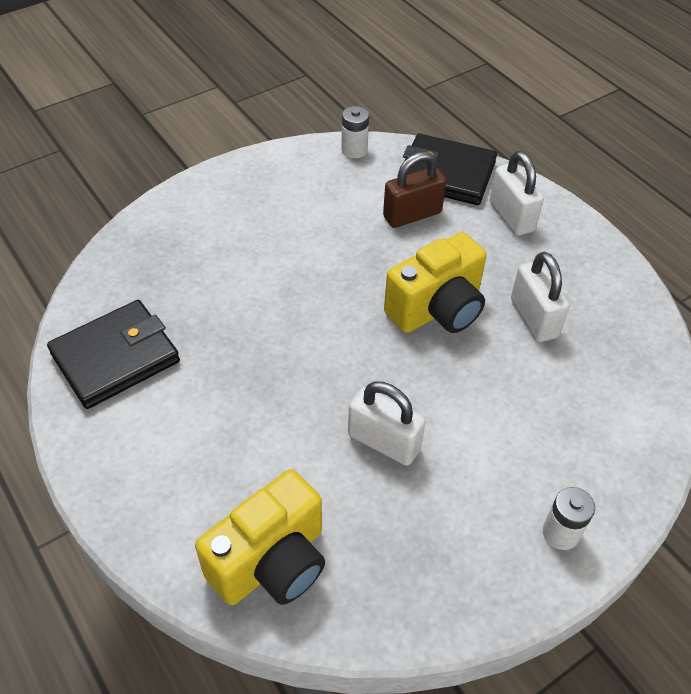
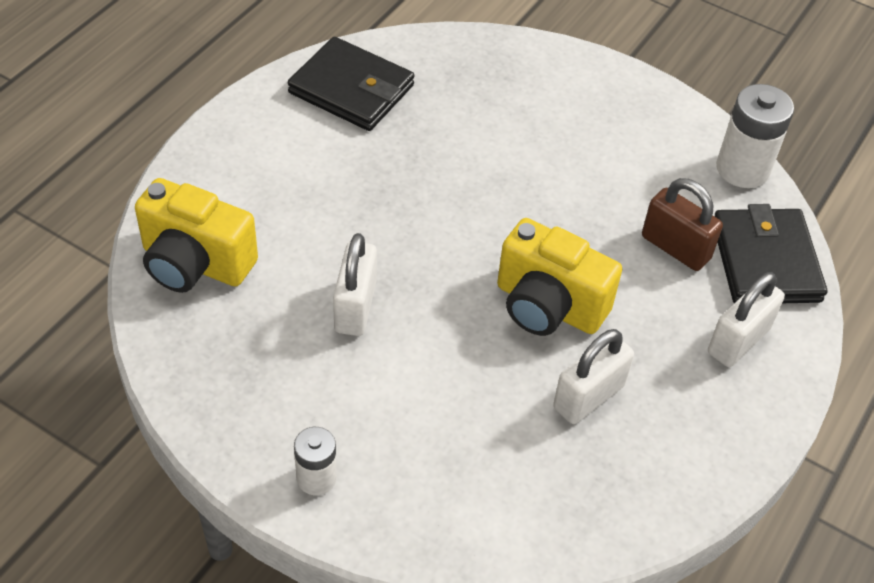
camera: 65 degrees right, 0 degrees up
white battery [341,106,369,158] -> white battery [716,84,794,188], size x1.67

